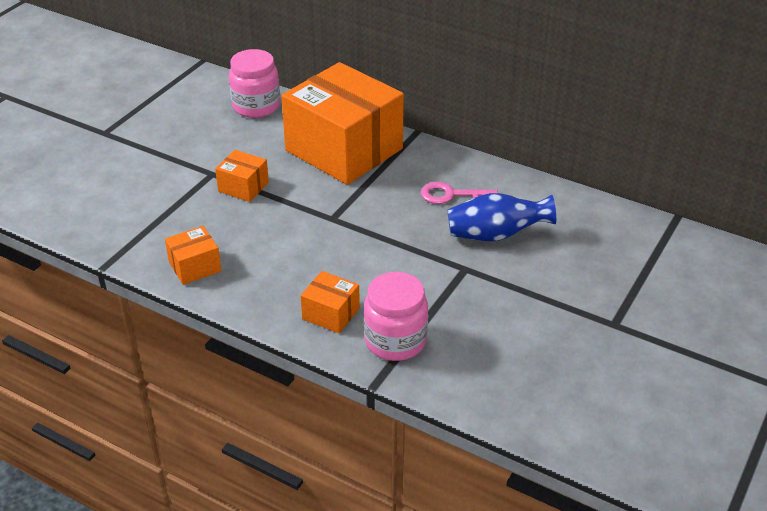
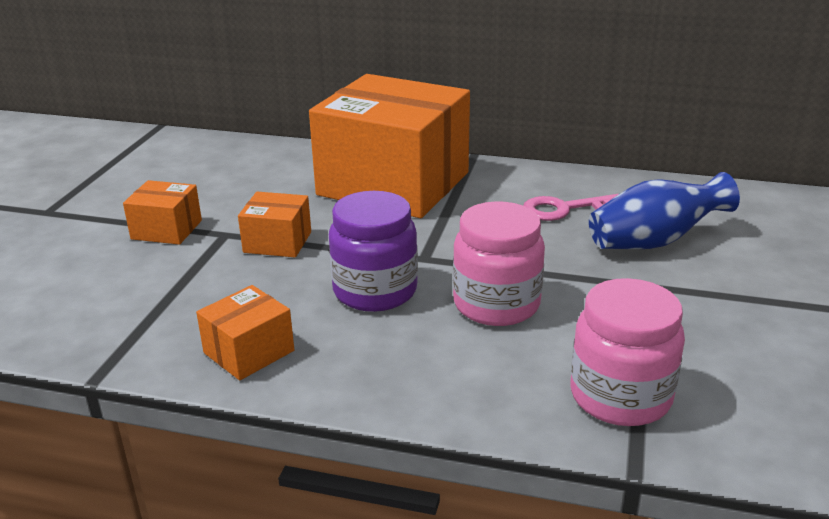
camera: 15 degrees left, 10 degrees down
pink jar [229,49,280,118] -> pink jar moved to [453,201,545,326]
orange box [301,271,360,334] -> orange box moved to [123,180,202,245]
none -> purple jar [329,191,418,312]

